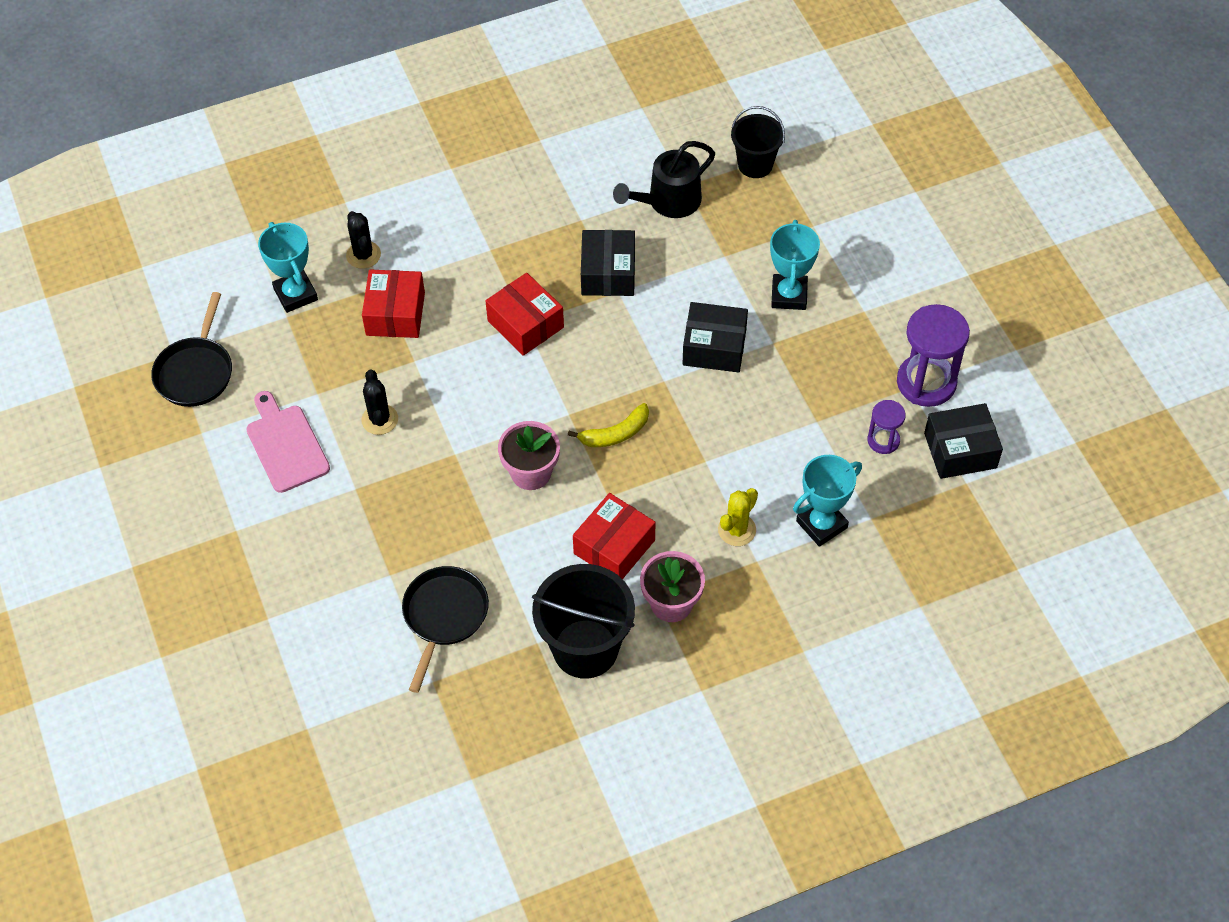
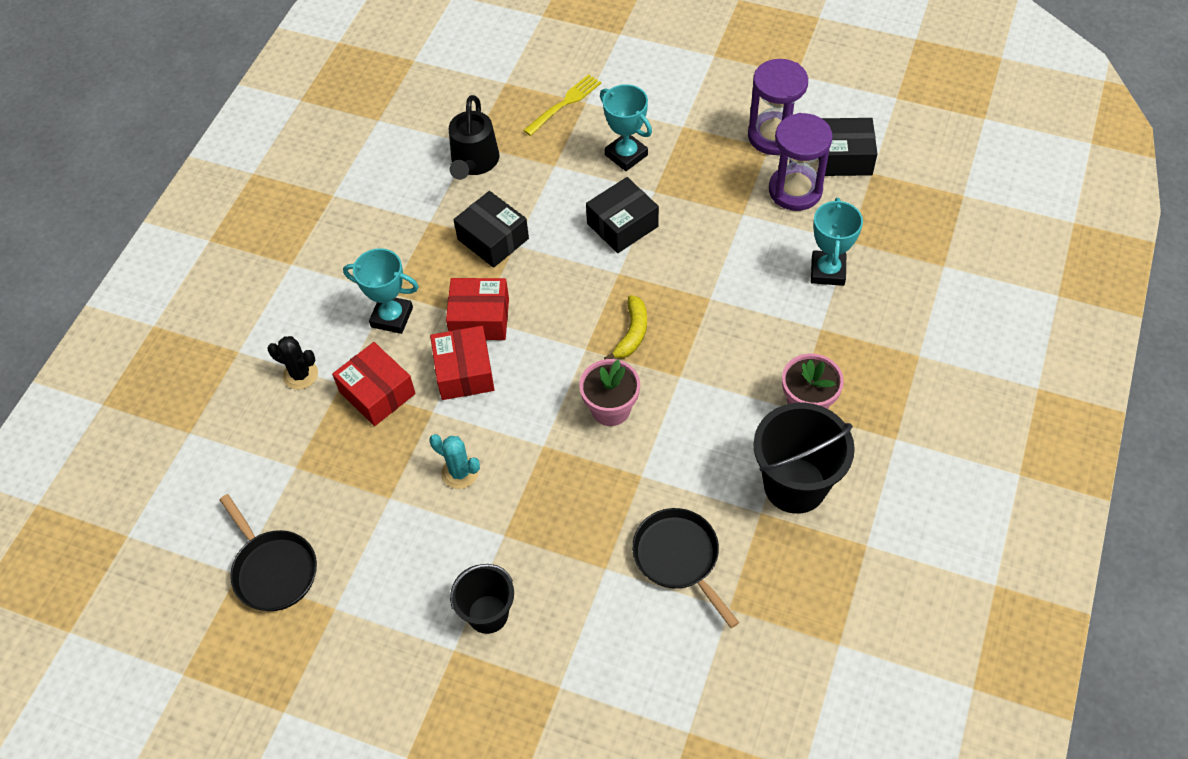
camera: 45 degrees left, 0 degrees up
pink cutting board [246,391,330,493] -> none
turquoise trophy [258,222,318,313] -> turquoise trophy moved to [343,248,419,334]
black cactus [361,369,398,435] -> turquoise cactus [429,434,480,489]
red box [573,493,655,579] -> red box moved to [430,326,495,400]
yellow cactus [718,488,758,546] -> none
black bucket [731,106,785,178] -> black bucket moved to [450,564,514,634]
purple hourglass [867,400,906,454] -> purple hourglass [769,113,833,211], size x1.87
black box [924,403,1003,479] -> black box turned 60 degrees clockwise [819,118,877,176]
none -> yellow fork [523,74,601,136]

